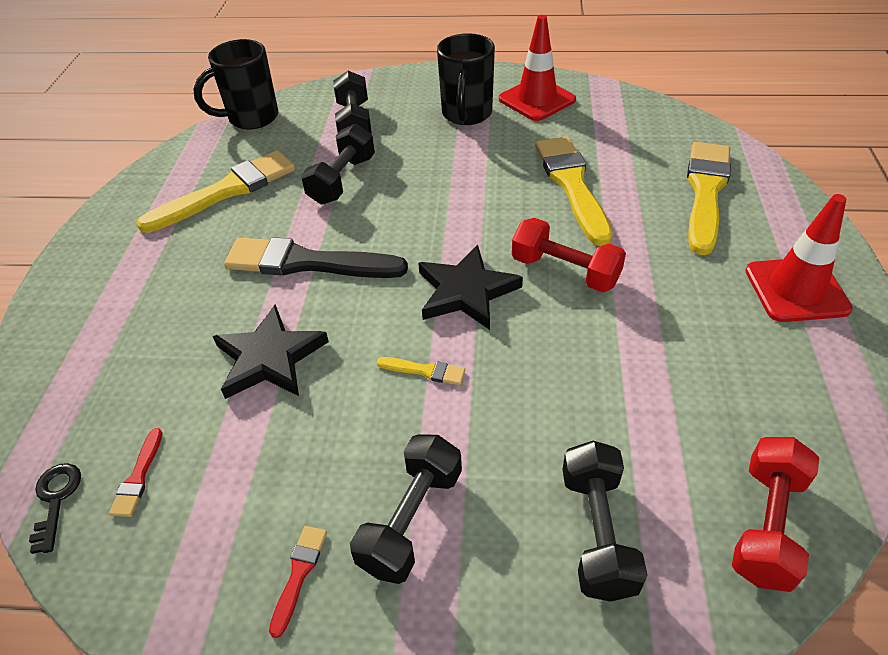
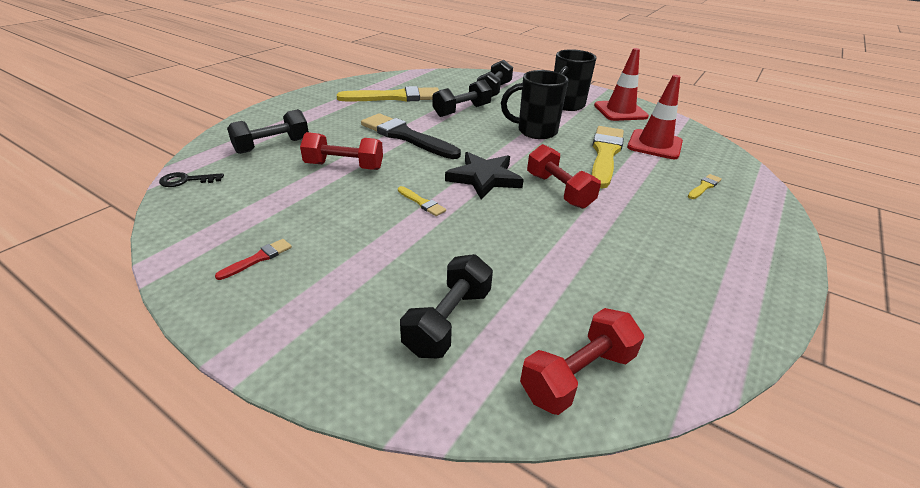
camera: 25 degrees right, 10 degrees down
black key [29,463,81,554] -> black key turned 120 degrees counterclockwise [159,172,224,187]
red brush [109,428,163,517] -> none
black mug [193,39,278,129] -> black mug moved to [501,70,568,139]
black star [213,304,329,399] -> red dumbbell [300,132,383,170]
black dumbbell [350,434,462,584] -> black dumbbell moved to [227,109,309,154]
yellow brush [687,142,731,255] -> yellow brush [688,174,722,199], size x0.43
red traffic cone [745,194,853,322] -> red traffic cone moved to [627,75,683,159]

